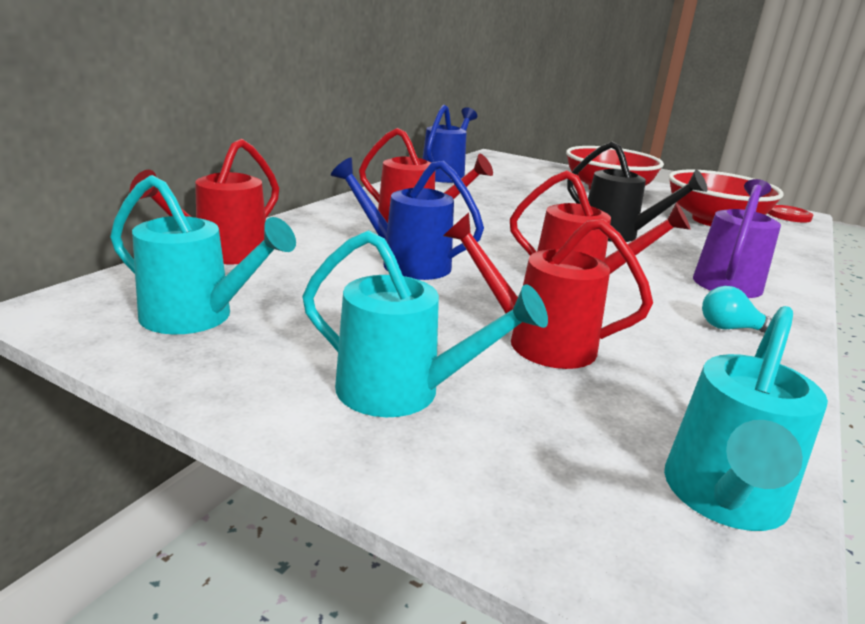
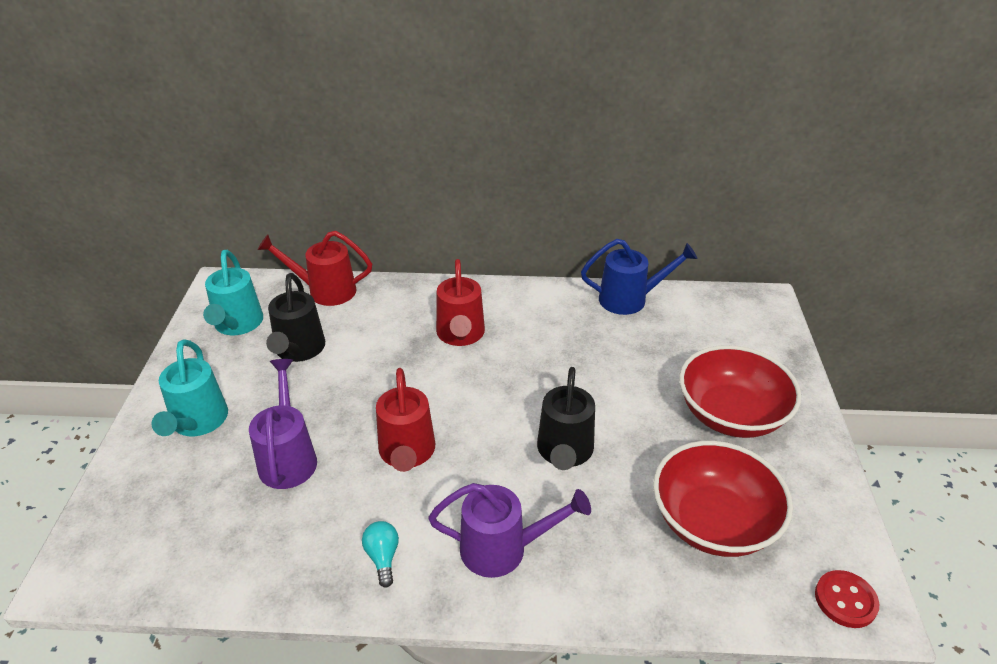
camera: 65 degrees right, 15 degrees up
blue watering can [331,158,484,280] -> none
red watering can [443,213,653,369] -> purple watering can [249,359,317,489]
turquoise watering can [664,306,828,531] -> none
none -> black watering can [266,273,325,362]

